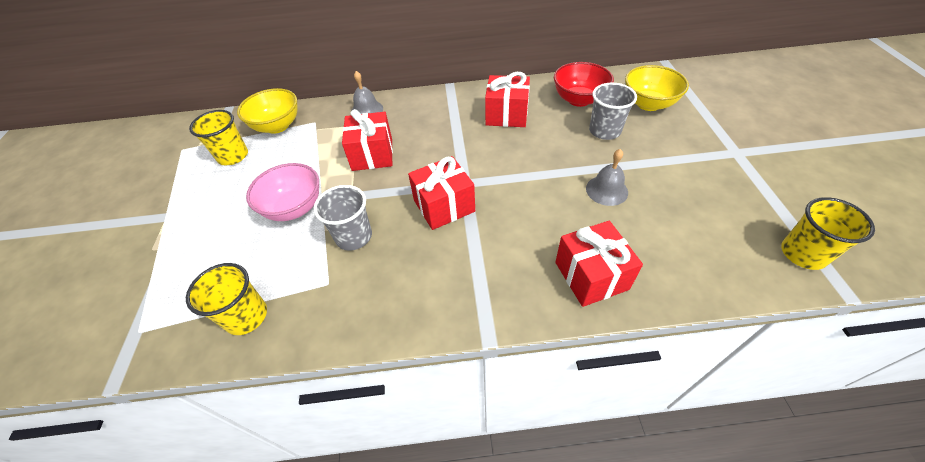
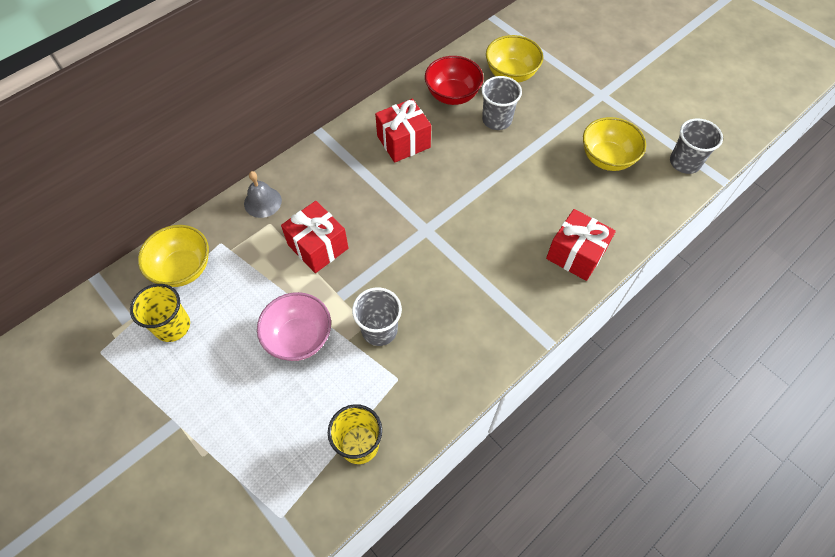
camera: 40 degrees left, 10 degrees up
red gift [408,156,475,230] -> none
grey bell [586,149,628,206] -> none
yellow cup [781,197,875,270] -> grey cup [670,118,723,174]
none -> yellow bowl [583,117,646,171]

